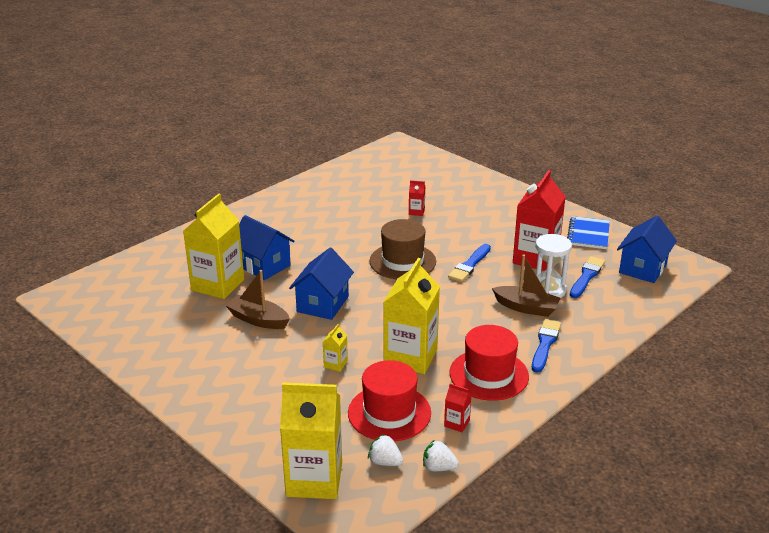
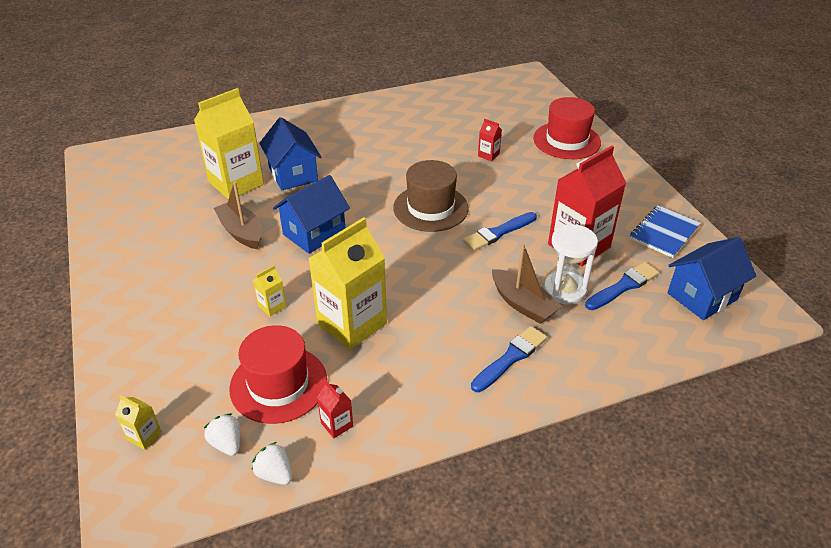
camera: 25 degrees right, 10 degrees up
yellow carton [280,382,342,499] -> yellow carton [115,395,162,450], size x0.42
red hat [449,325,529,401] -> red hat moved to [533,97,601,159]

